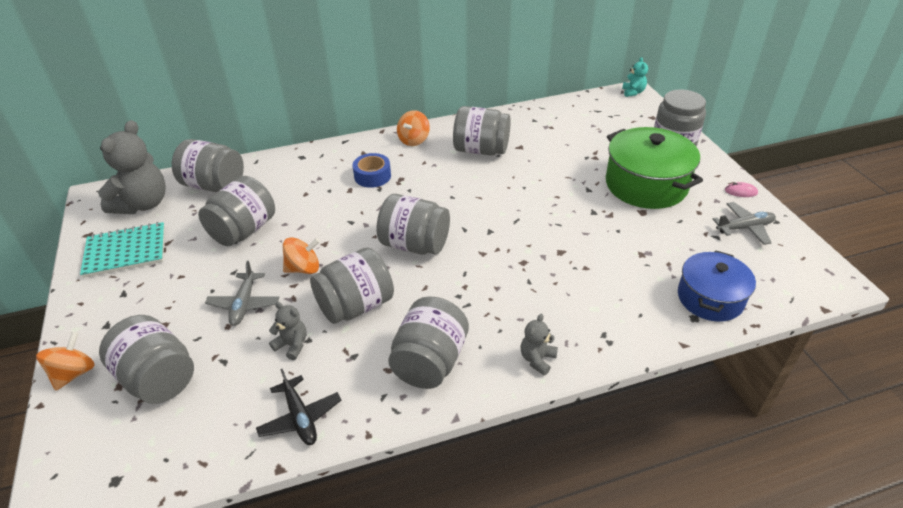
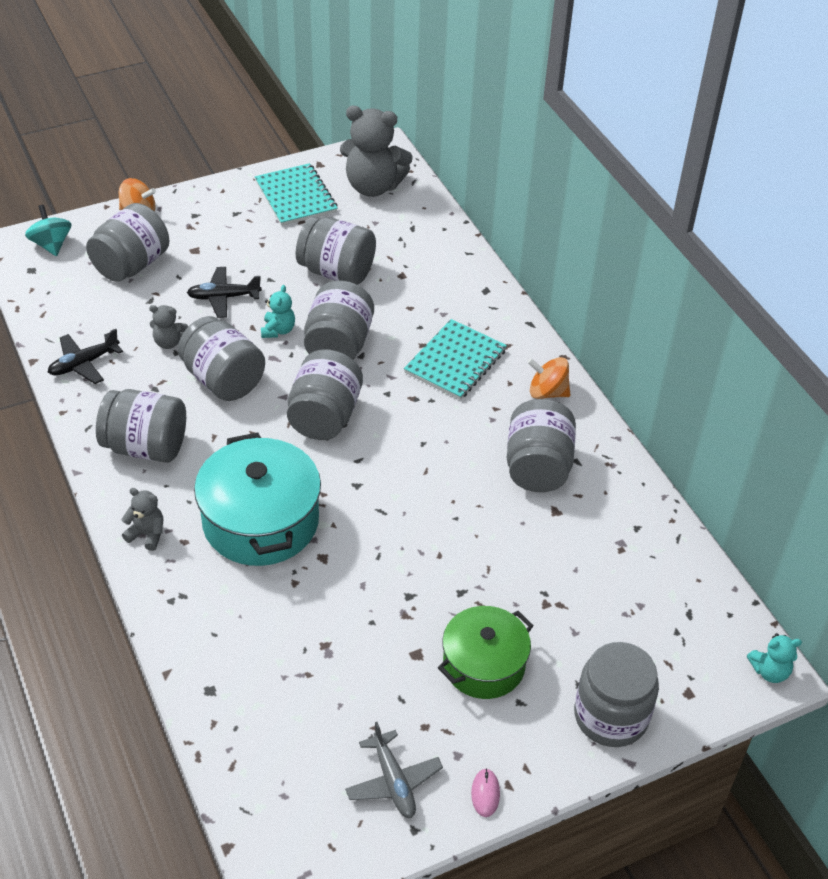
camera: 80 degrees right, 5 degrees up
grey jar [172,139,244,192] -> grey jar moved to [304,280,374,360]
grey plane [205,261,279,326] -> black plane [187,267,262,318]
grey teddy bear [269,302,307,360] -> grey teddy bear turned 75 degrees clockwise [149,305,188,349]
orange spinning top [283,237,320,274] -> turquoise teddy bear [261,285,295,338]
blue tape [352,153,391,188] -> turquoise notebook [404,319,507,400]
green pot [606,127,703,209] -> green pot [438,606,534,699], size x0.66
blue pot [678,250,756,322] -> none
none -> turquoise spinning top [25,205,71,256]
none -> turquoise pot [194,433,321,566]

